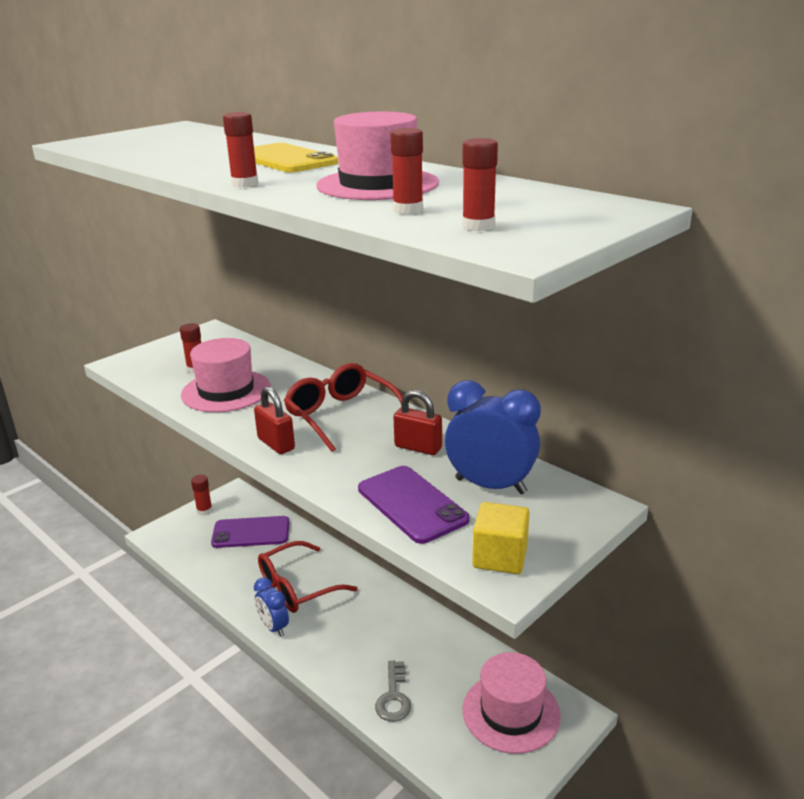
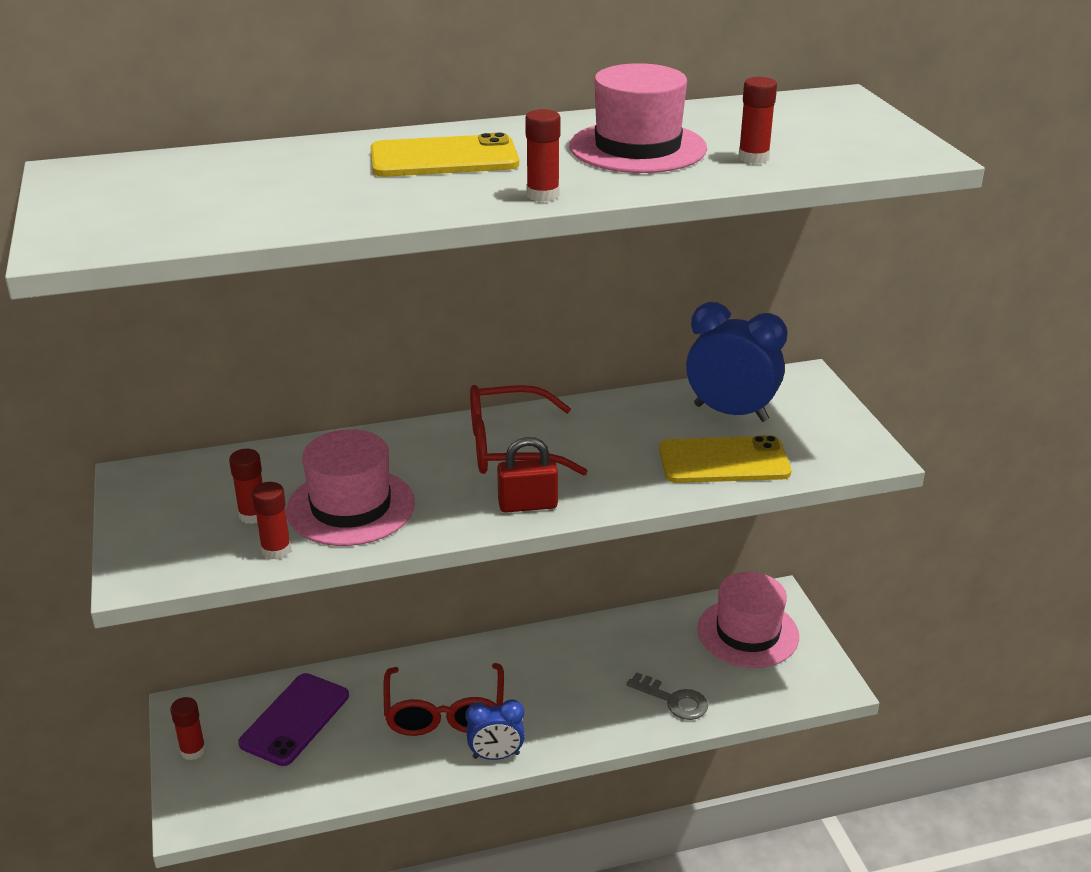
camera: 60 degrees left, 5 degrees up
purple phone [358,466,470,544] -> yellow phone [659,435,791,483]
red padlock [394,390,442,455] -> none
blue clock [445,380,541,494] -> blue clock turned 60 degrees clockwise [686,302,788,422]
red glue stick [462,138,498,231] -> red glue stick moved to [252,482,291,560]
yellow cube [472,502,529,574] -> none

